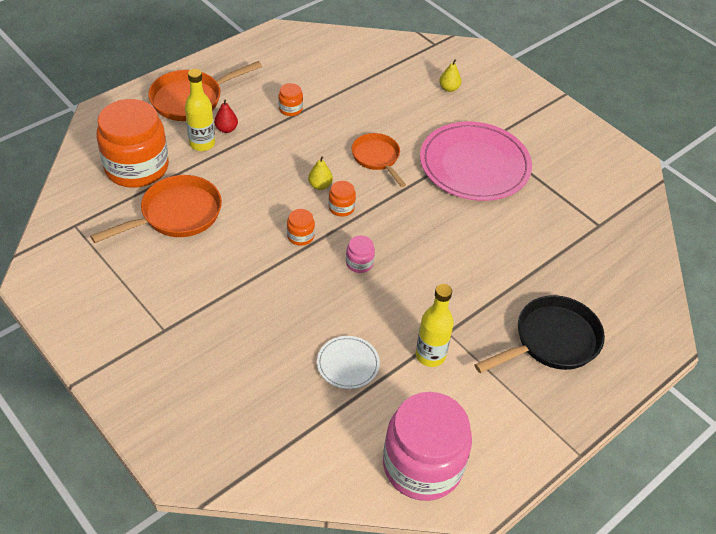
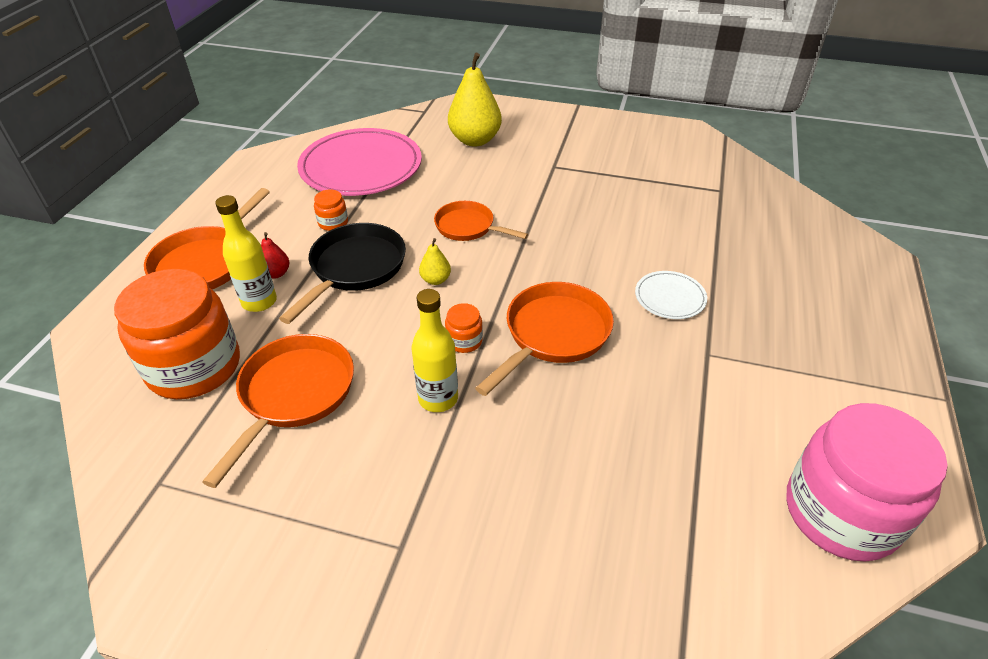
camera: 30 degrees left, 5 degrees down
white plate [317,336,380,389] -> white plate moved to [635,271,707,319]
orange jar [328,181,356,217] -> none
pink jar [346,236,375,273] -> orange pan [475,282,614,396]
yellow bottle [416,284,454,367] -> yellow bottle moved to [411,289,458,412]
pink plate [420,121,532,201] -> pink plate moved to [297,128,422,196]
yellow pear [439,59,461,92] -> yellow pear [448,53,502,146], size x2.15
black pan [474,295,605,373] -> black pan moved to [279,223,406,324]

